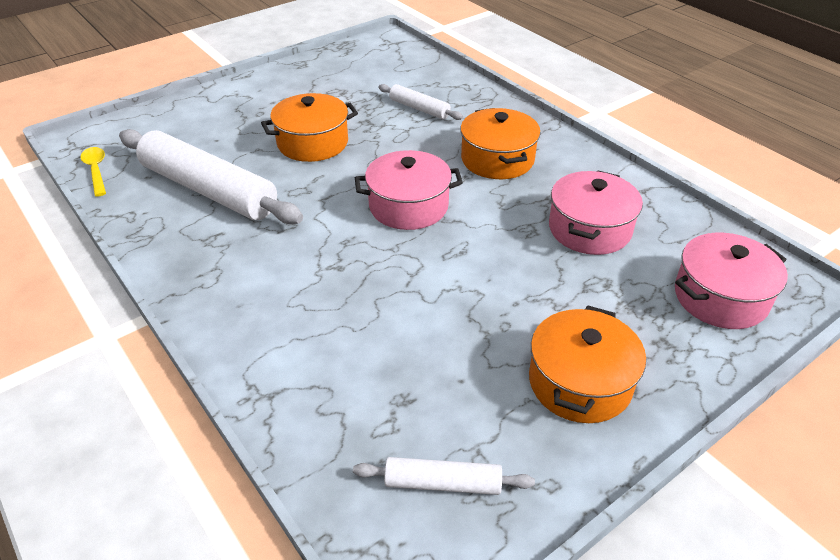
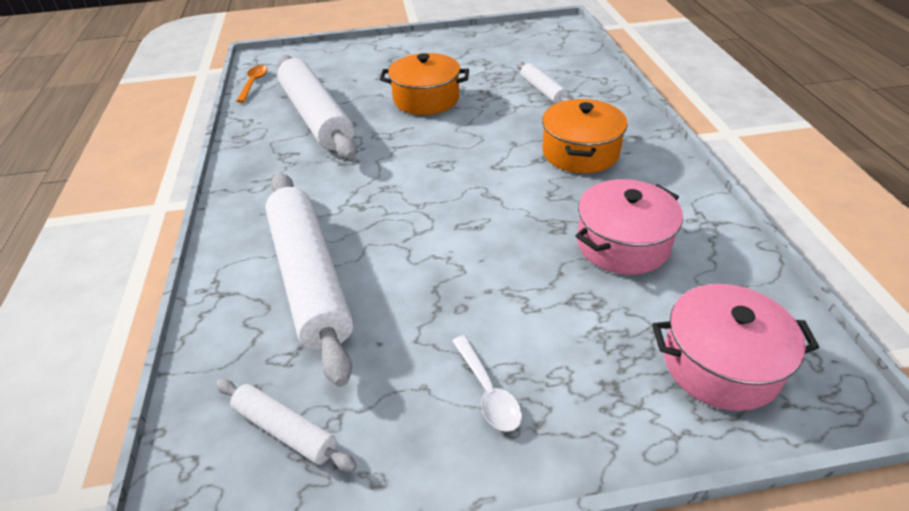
camera: 30 degrees right, 0 degrees up
yellow spoon [81,147,106,197] -> orange spoon [237,65,268,102]
pink pot [355,150,463,230] -> none
orange pot [529,305,646,423] -> white spoon [452,335,522,432]
none -> white rolling pin [265,173,354,387]

